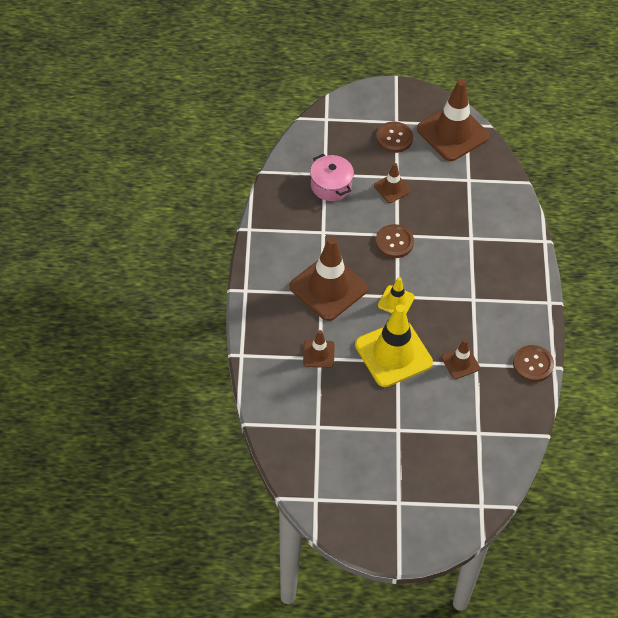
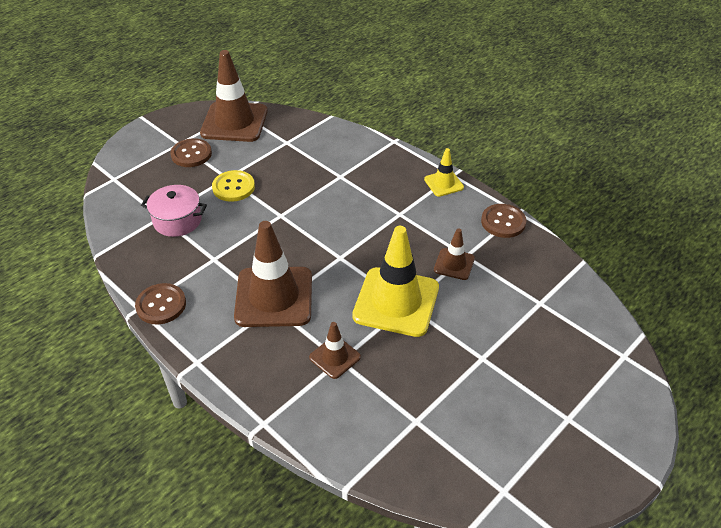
camera: 45 degrees left, 10 degrees down
brown traffic cone [374,163,411,203] -> yellow button [212,170,255,202]
brown button [375,224,414,258] -> brown button moved to [135,283,186,324]
yellow traffic cone [378,277,415,314] -> yellow traffic cone moved to [424,148,464,197]

